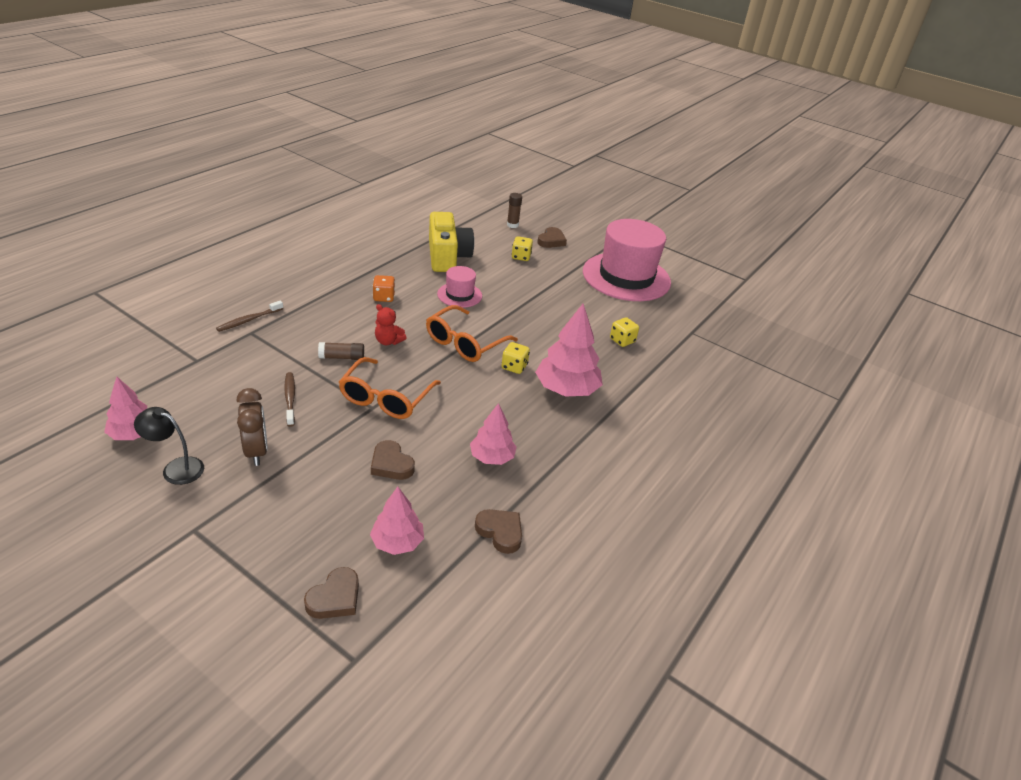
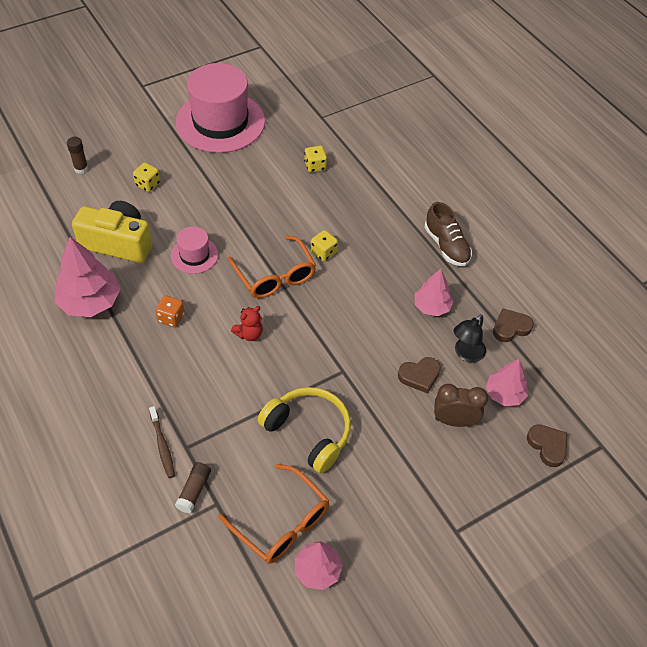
camera: 65 degrees left, 15 degrees up
black lamp [134,407,204,485] -> black lamp moved to [454,314,486,363]
brown clock [236,388,268,466] -> brown clock moved to [434,384,488,427]
brown toothbrush [284,372,295,427] -> yellow headphones [258,387,351,473]
brown glue stick [318,342,364,360] -> brown glue stick moved to [175,462,211,513]
orange glasses [339,357,441,419] -> orange glasses moved to [218,464,330,564]
pink tree [535,304,603,397] -> pink tree moved to [54,237,120,317]
brown heart [537,227,567,248] -> none
none -> brown shoe [424,202,472,266]

